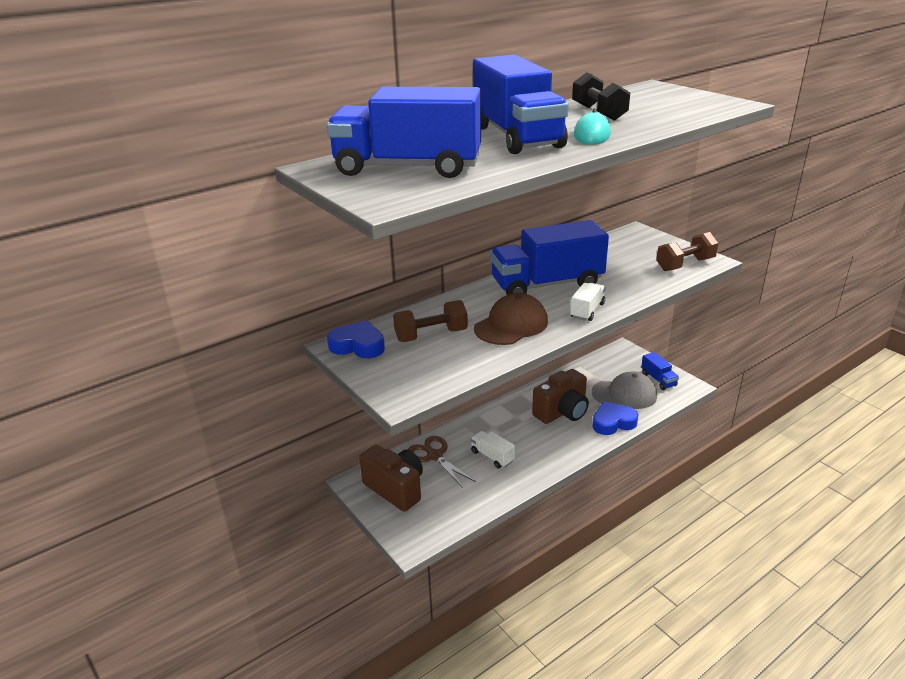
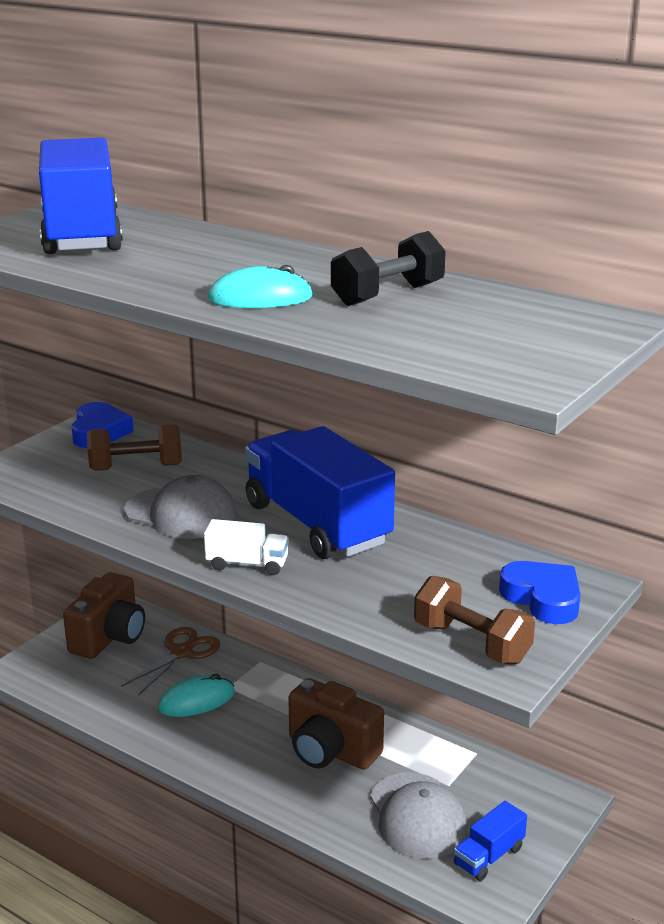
camera: 70 degrees right, 5 degrees down
brown dumbbell [393,300,468,342] -> brown dumbbell turned 60 degrees counterclockwise [87,424,182,471]
white truck [471,431,515,468] -> turquoise mouse [158,674,235,717]
blue truck [473,55,569,154] -> none
brown cap [474,293,548,345] -> grey cap [124,475,237,539]
blue heart [592,401,638,435] -> blue heart moved to [499,561,581,624]

